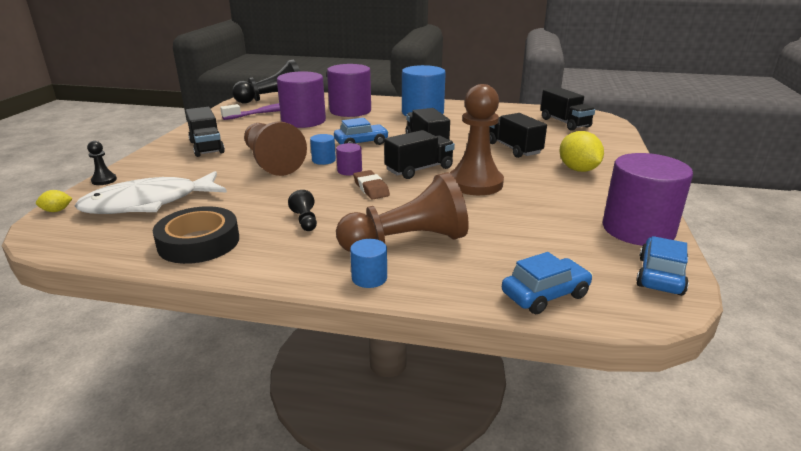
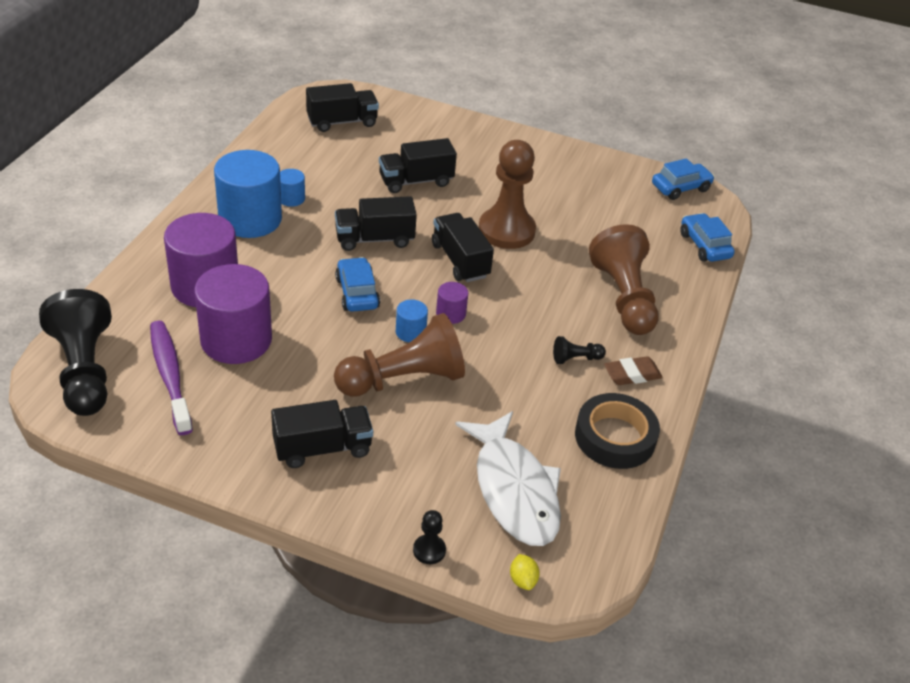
camera: 85 degrees left, 15 degrees up
blue cylinder [350,239,387,288] -> blue cylinder moved to [280,169,305,207]
brown eraser [353,170,390,200] -> brown eraser moved to [604,356,663,385]
yellow lemon [559,131,604,172] -> none
purple cylinder [603,153,693,246] -> none
blue car [636,236,689,296] -> blue car turned 120 degrees clockwise [652,158,715,200]

